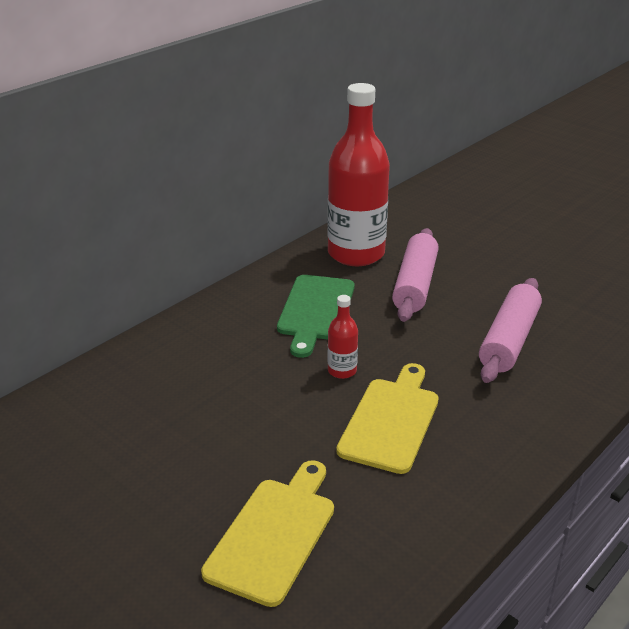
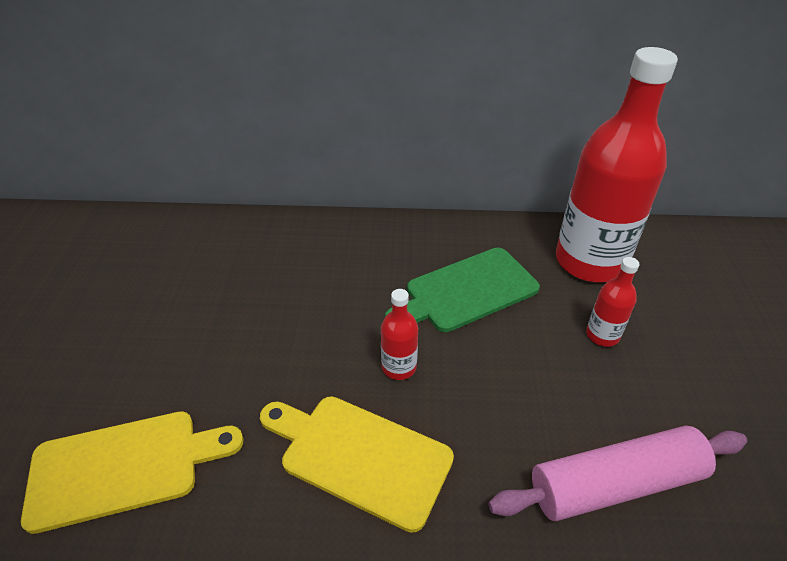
camera: 50 degrees right, 10 degrees up
yellow cutting board [336,363,439,474] -> yellow cutting board turned 135 degrees counterclockwise [260,396,454,533]
pink rolling pin [392,228,439,322] -> red bottle [586,257,639,347]

